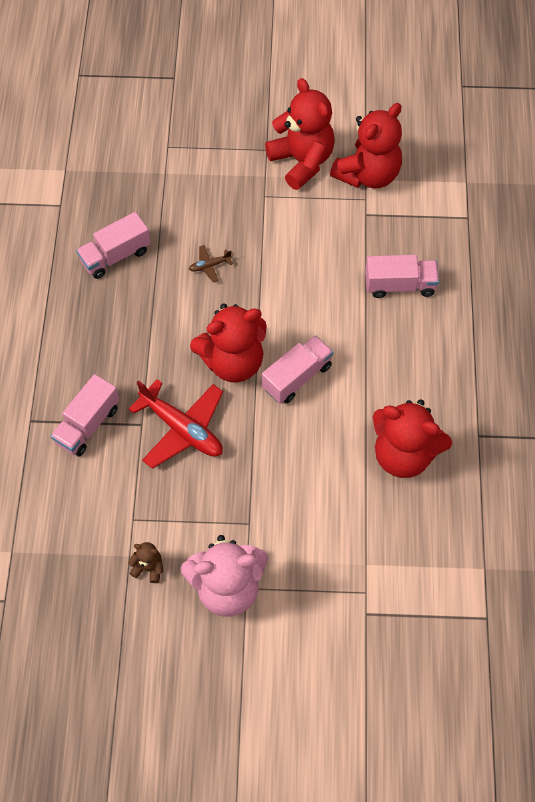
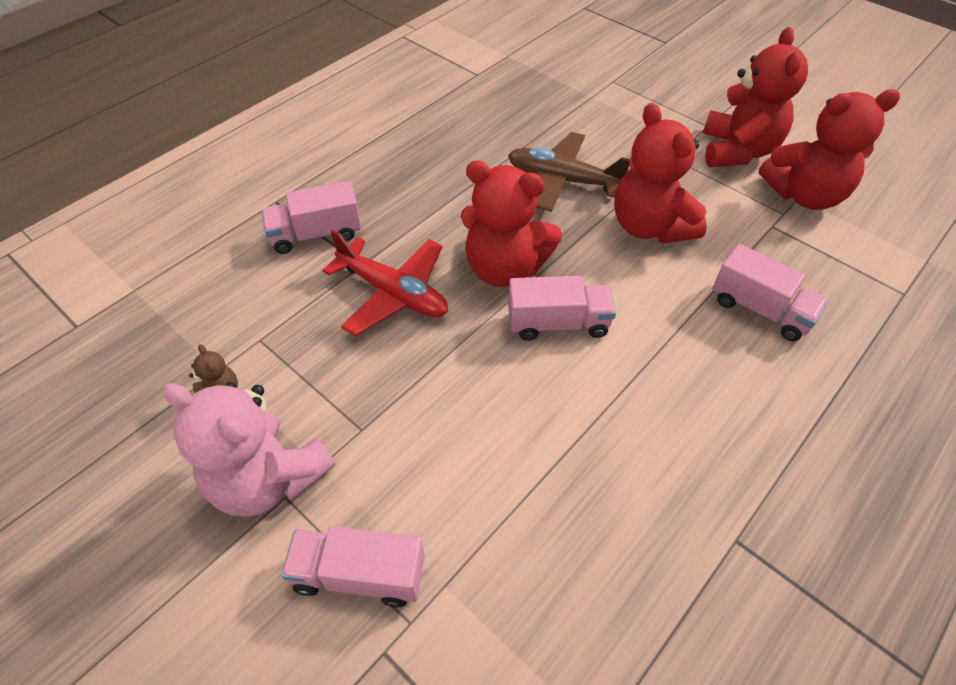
camera: 40 degrees right, 10 degrees down
pink truck [76,212,151,279] -> pink truck moved to [281,526,425,608]
red plane [129,379,223,469] -> red plane turned 45 degrees counterclockwise [322,230,448,336]
brown plane [189,245,233,283] -> brown plane [508,132,630,212], size x2.23
red teddy bear [373,399,452,478] -> red teddy bear moved to [614,103,707,244]

